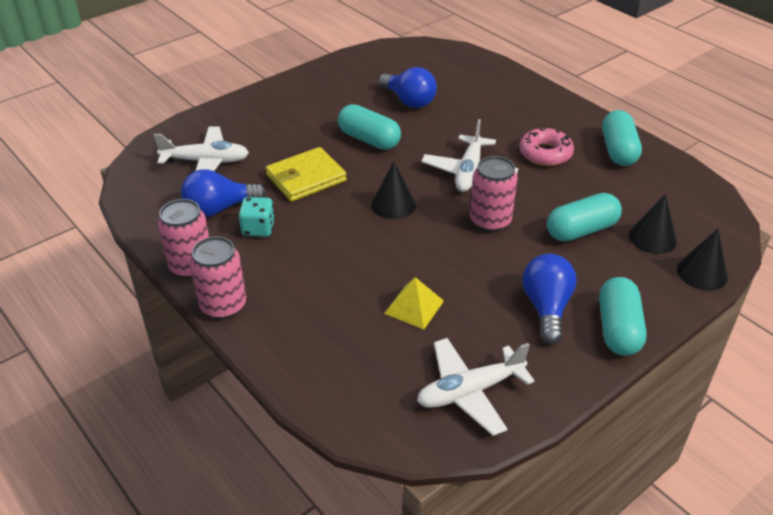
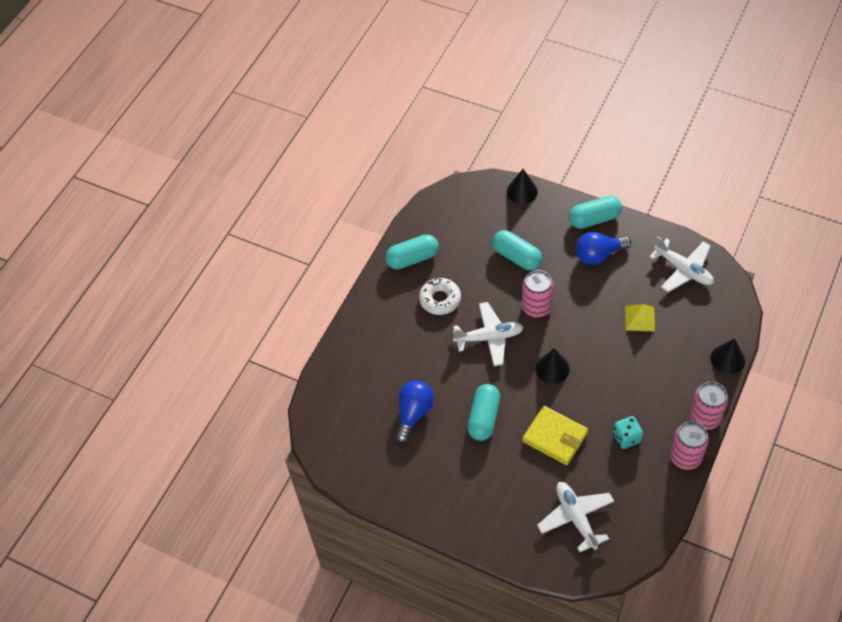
camera: 110 degrees left, 15 degrees up
blue light bulb [181,169,266,217] -> none
pink donut [519,127,574,166] -> white donut [419,278,461,315]
black cone [629,194,677,254] -> black cone moved to [710,338,745,374]

